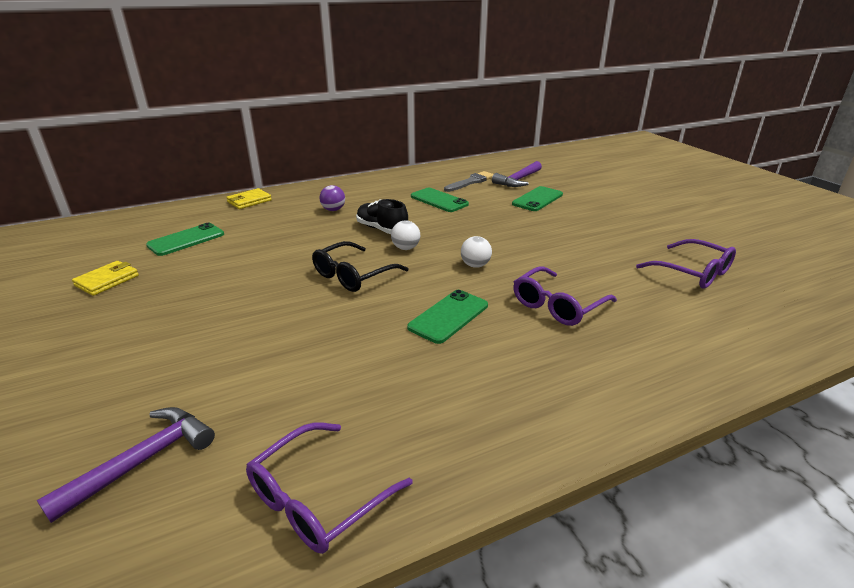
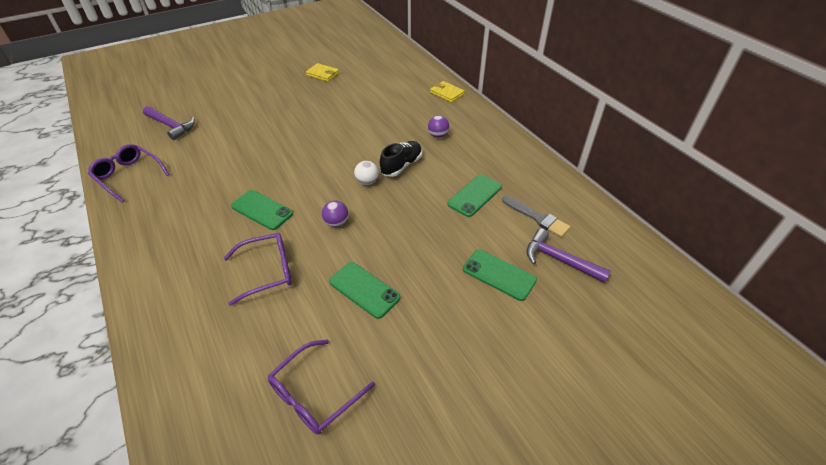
camera: 85 degrees right, 15 degrees up
green phone [146,223,224,256] -> green phone moved to [329,262,401,319]
black glasses [312,241,409,292] -> none
white ball [461,236,492,268] -> purple ball [322,201,349,227]
purple glasses [513,266,617,326] -> purple glasses turned 120 degrees clockwise [224,233,292,306]

